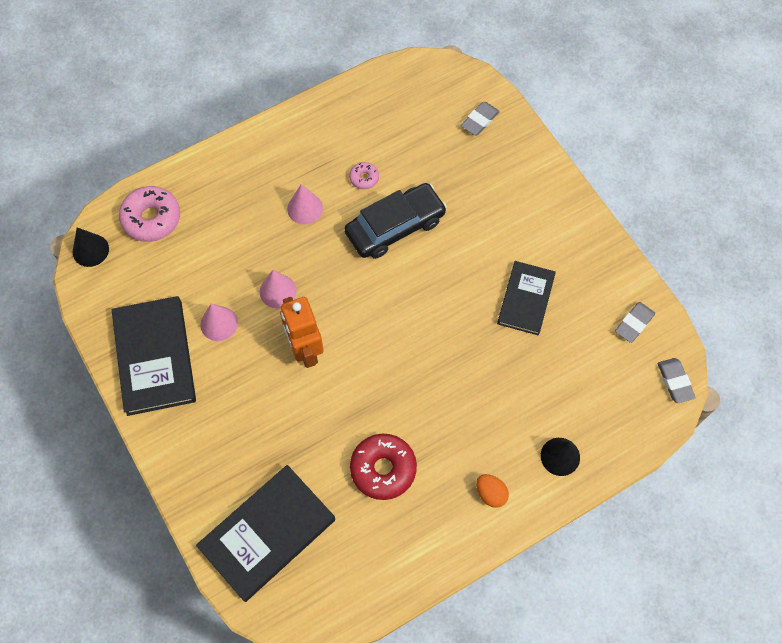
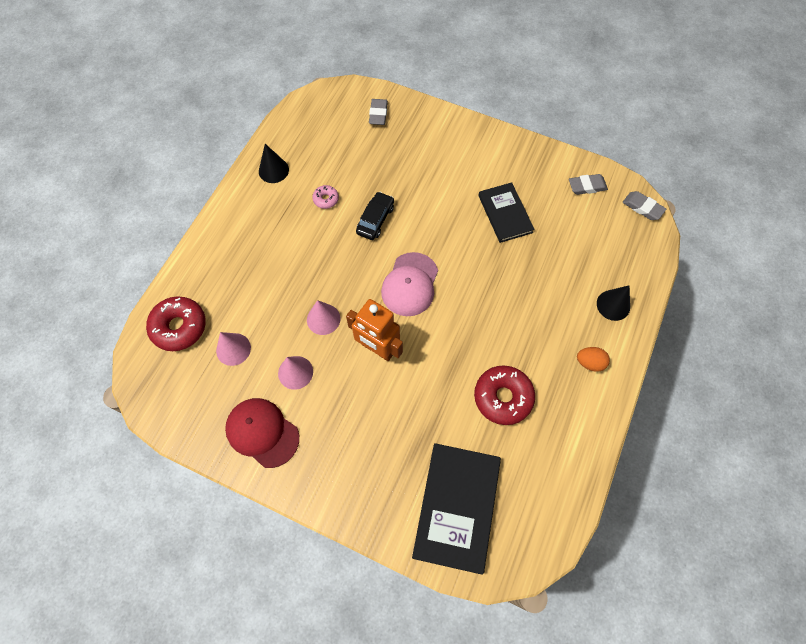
camera: 35 degrees left, 0 degrees up
black cone [73,227,109,267] -> black cone moved to [259,144,289,183]
black book [112,296,196,416] -> red cap [225,398,299,468]
pink donut [119,186,180,242] -> red donut [146,296,206,351]
pink cone [287,184,323,224] -> pink cone moved to [216,332,251,366]
black car [345,183,447,259] -> black car [356,192,394,240], size x0.60
grey eraser [615,302,655,343] -> grey eraser turned 75 degrees clockwise [569,174,608,195]
none -> pink cap [381,252,438,316]

